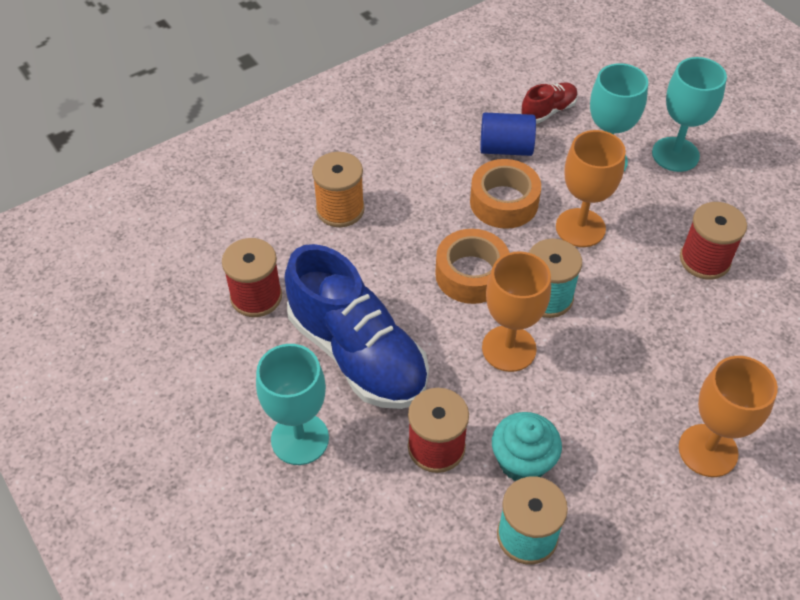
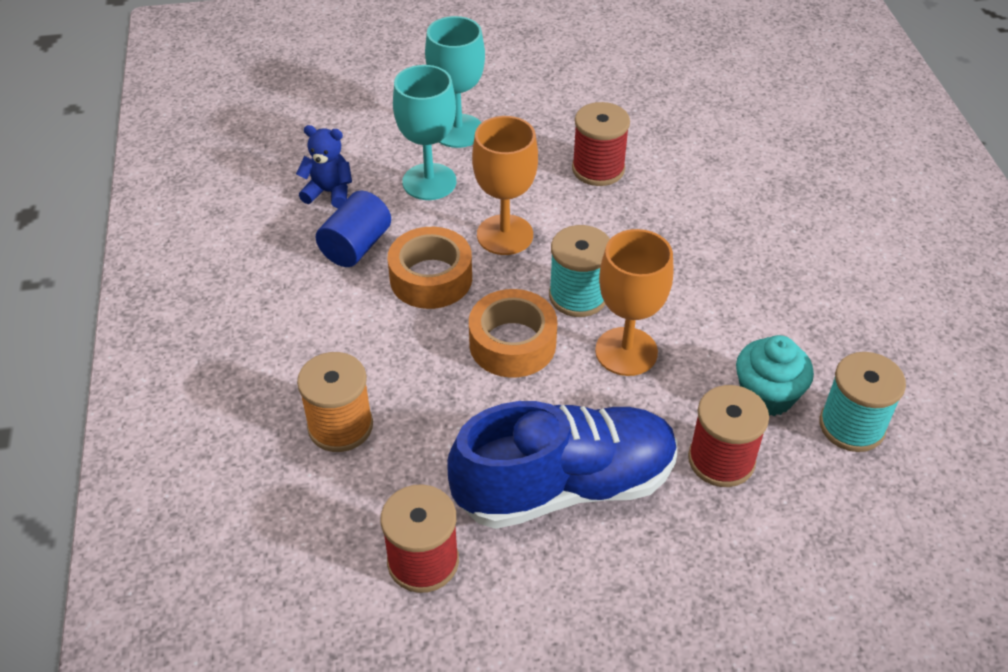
camera: 65 degrees left, 5 degrees down
turquoise goblet [256,344,329,465] -> none
red shoe [521,82,578,123] -> blue teddy bear [296,125,352,208]
orange goblet [679,356,778,477] -> none

